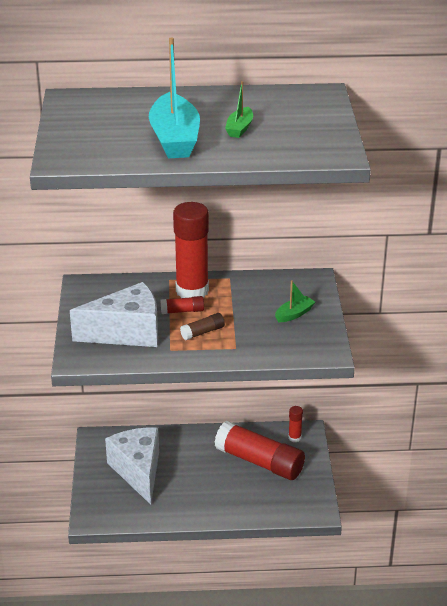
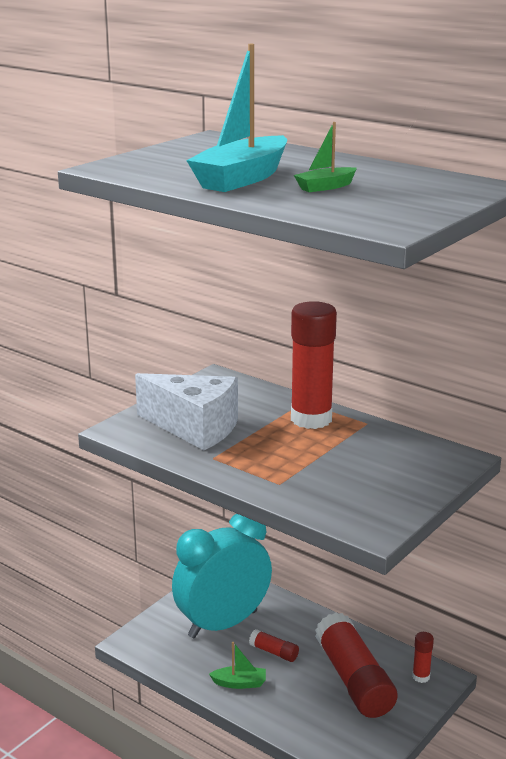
camera: 40 degrees right, 10 degrees down
white cheese [105,427,159,505] -> turquoise clock [172,514,272,638]
red glue stick [161,296,204,314] -> red glue stick moved to [249,629,299,662]
brown glue stick [180,313,225,340] -> none
green boat [275,280,315,322] -> green boat moved to [209,642,266,689]

